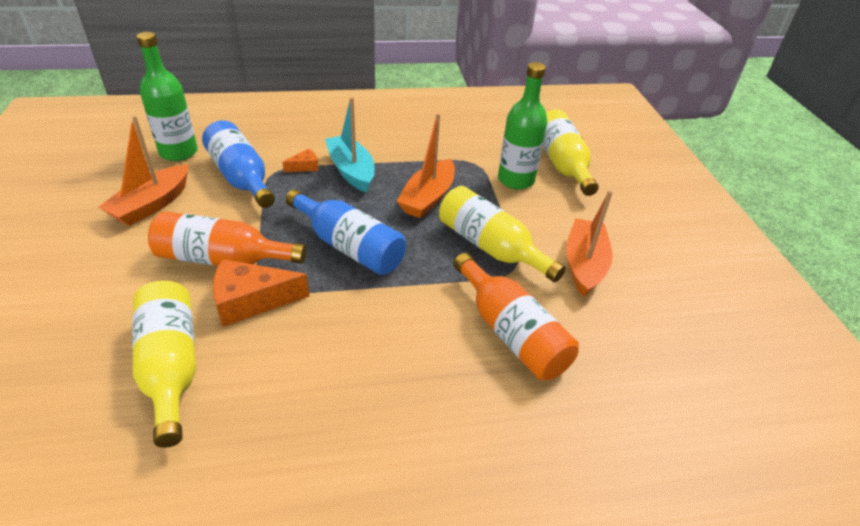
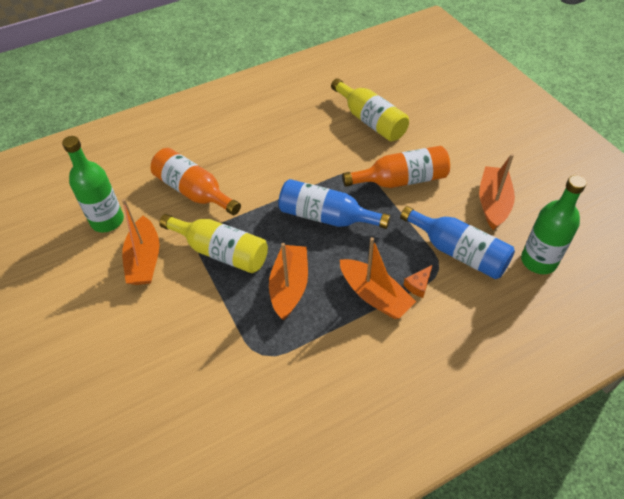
camera: 165 degrees right, 10 degrees up
orange cheese [213,259,309,327] -> none
turquoise boat [325,97,375,192] -> orange boat [340,237,416,319]
green bottle [498,62,547,190] -> green bottle moved to [62,136,124,233]
yellow bottle [543,110,599,196] -> none

